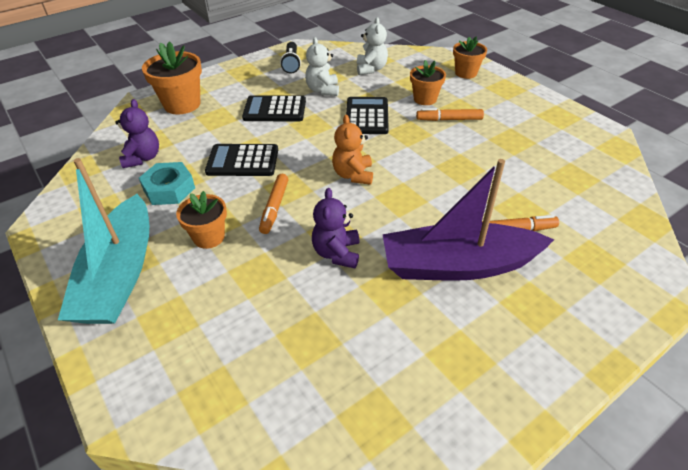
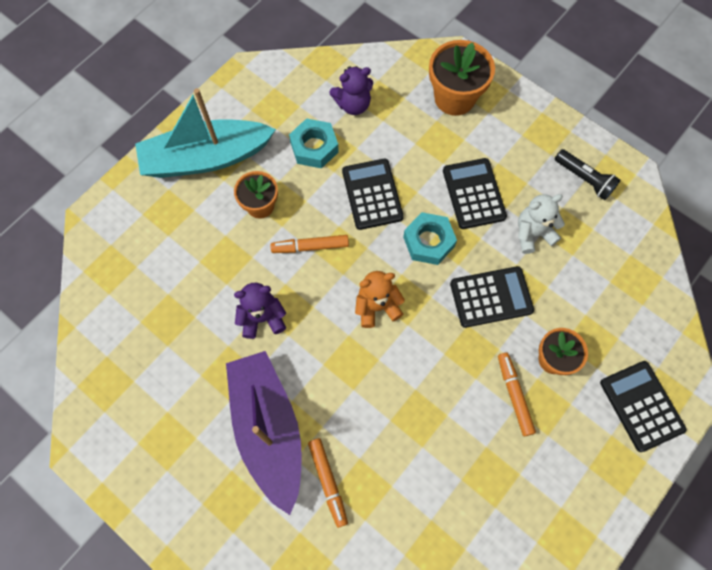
camera: 75 degrees right, 25 degrees up
black flashlight [280,42,301,74] -> black flashlight turned 120 degrees counterclockwise [555,149,620,200]
white teddy bear [357,17,388,75] -> none
orange flower pot [453,36,487,79] -> black calculator [600,361,686,452]
none -> turquoise nut [403,212,457,265]

